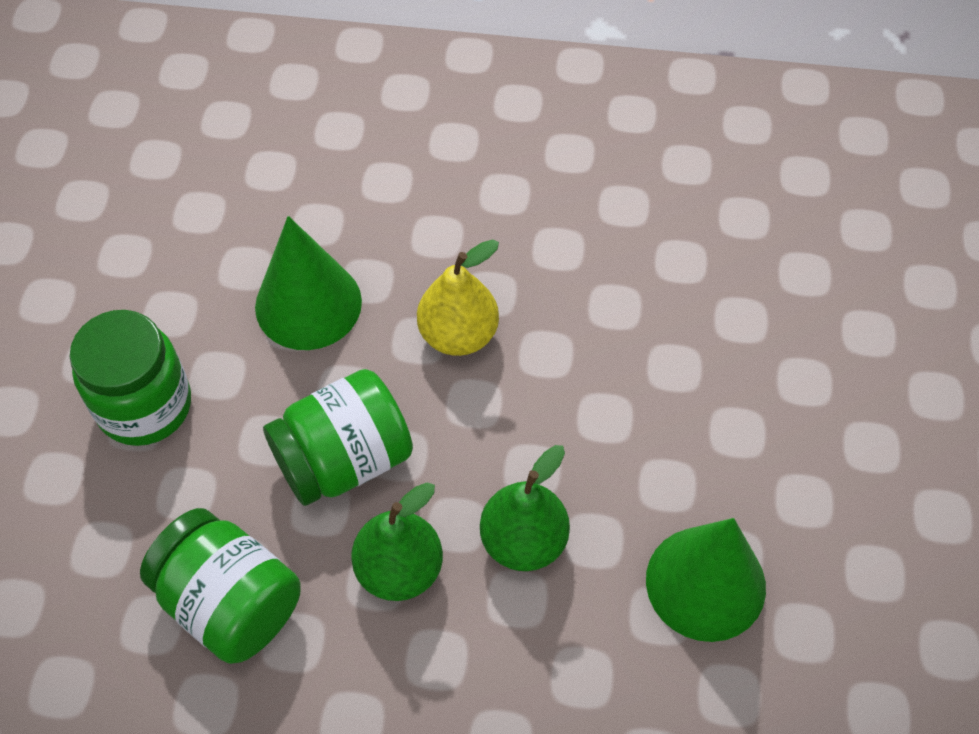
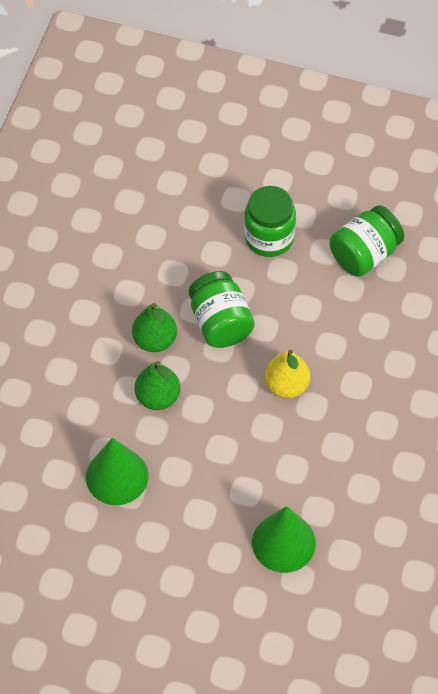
camera: 100 degrees right, 0 degrees up
green jar [140,508,301,664] -> green jar moved to [330,206,404,277]
green cone [255,216,362,350] -> green cone moved to [252,506,316,573]

